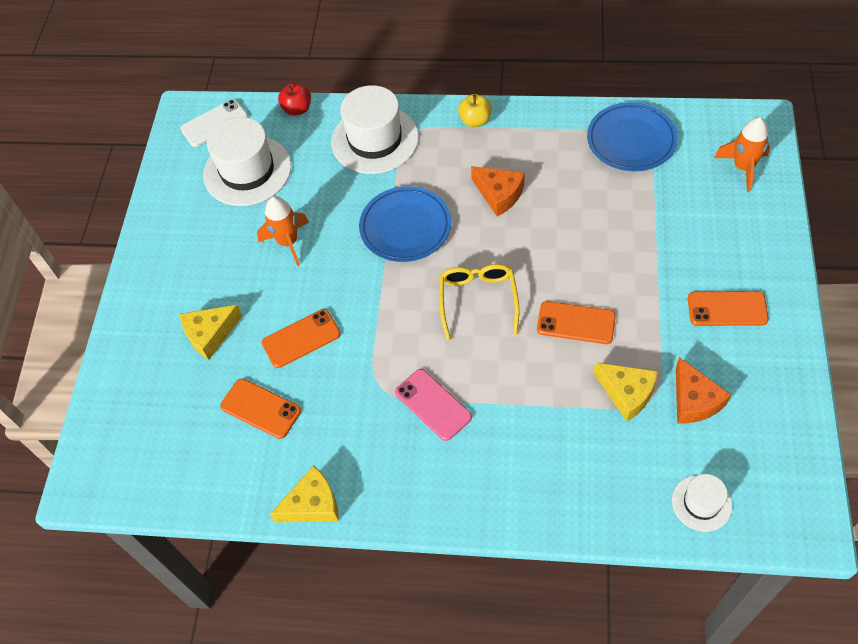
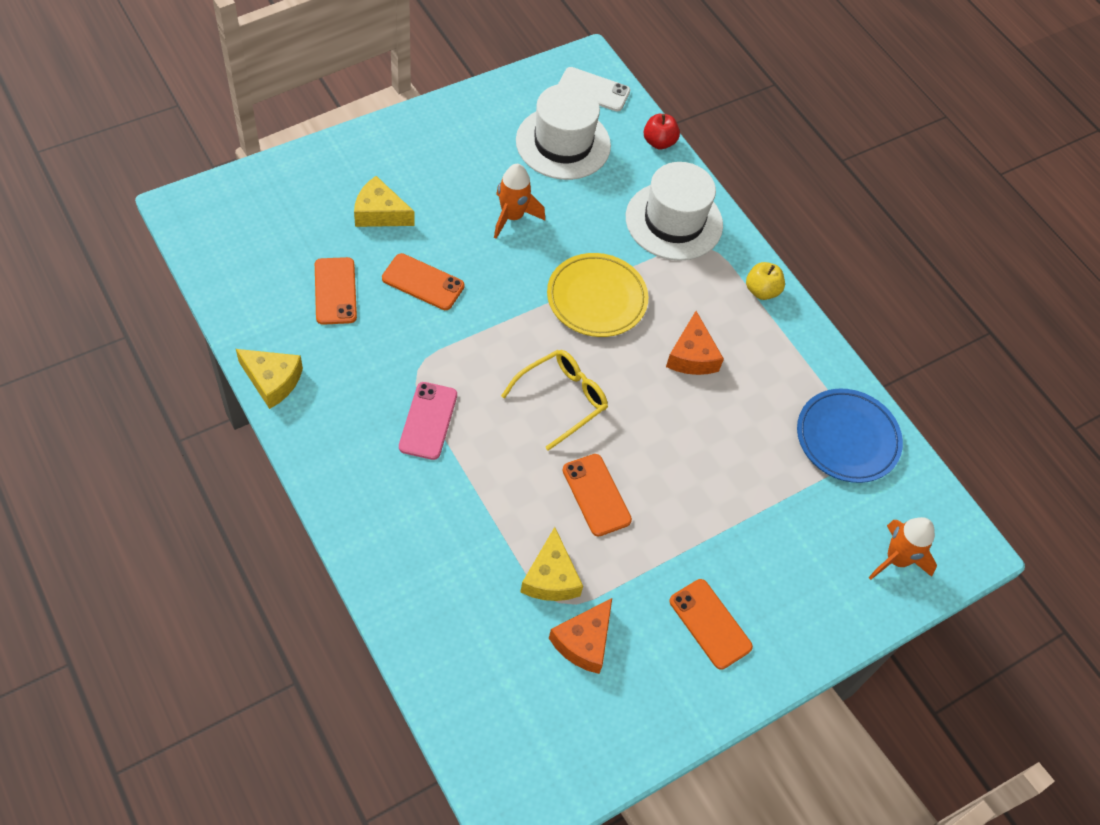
camera: 40 degrees right, 0 degrees up
blue plate [359,186,451,262] -> yellow plate [547,253,648,337]
white hat [672,474,732,532] -> none

